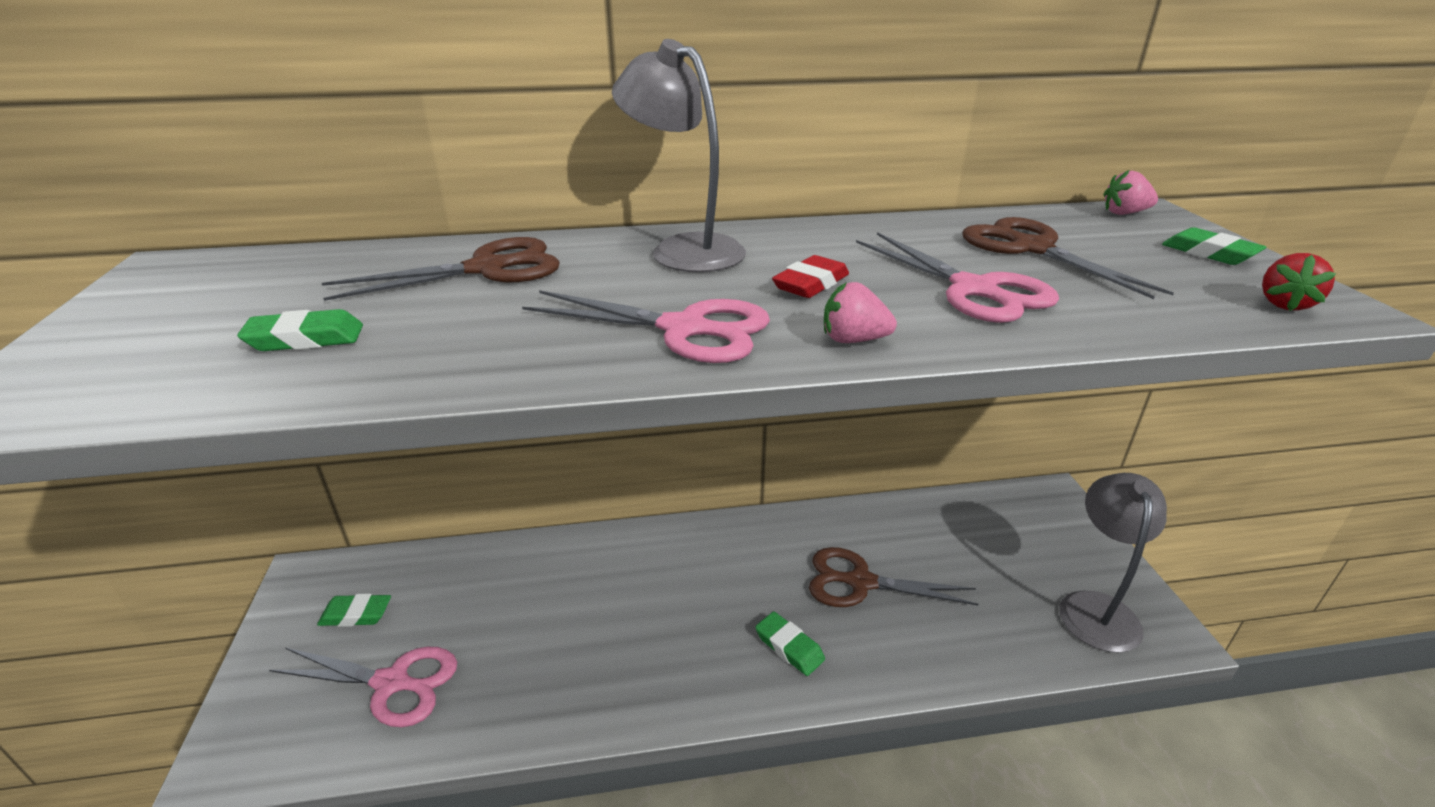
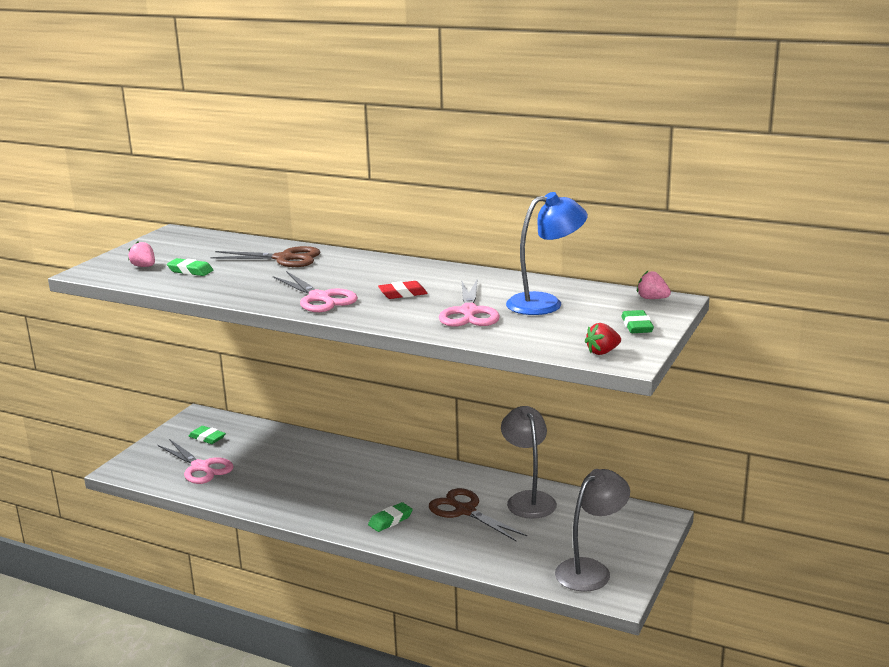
camera: 35 degrees right, 10 degrees down
grey lamp [612,39,746,272] -> grey lamp moved to [501,406,557,519]
green eraser [755,612,825,676] -> green eraser turned 60 degrees clockwise [368,502,413,532]
pink strawberry [824,282,897,343] -> pink strawberry moved to [128,241,155,267]
brown scissors [962,217,1174,299] -> blue lamp [506,192,588,315]

